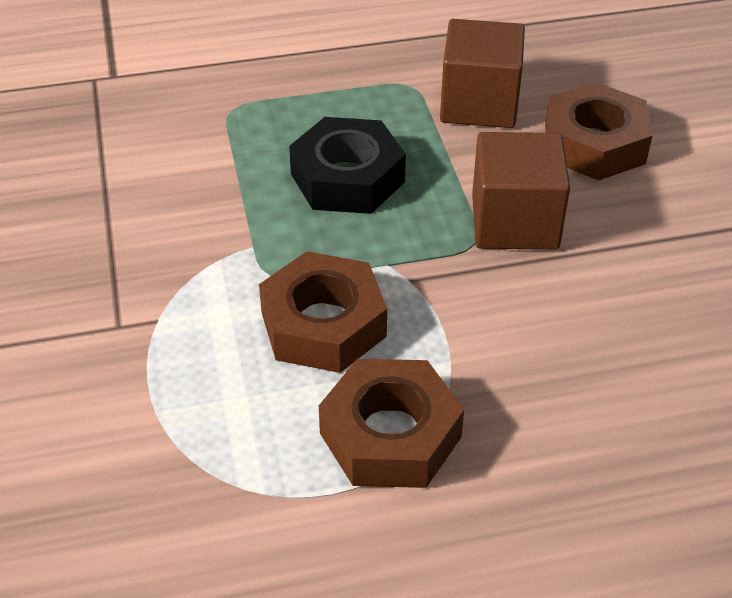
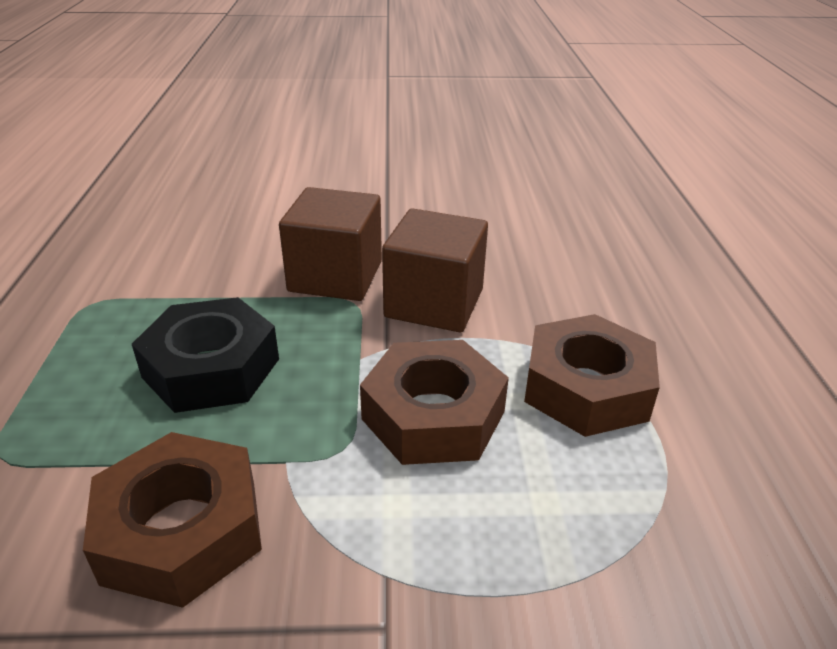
camera: 80 degrees left, 10 degrees down
brown cube [440,19,525,128] -> brown cube moved to [382,208,488,332]
brown nut [545,82,652,180] -> brown nut moved to [83,432,262,608]

